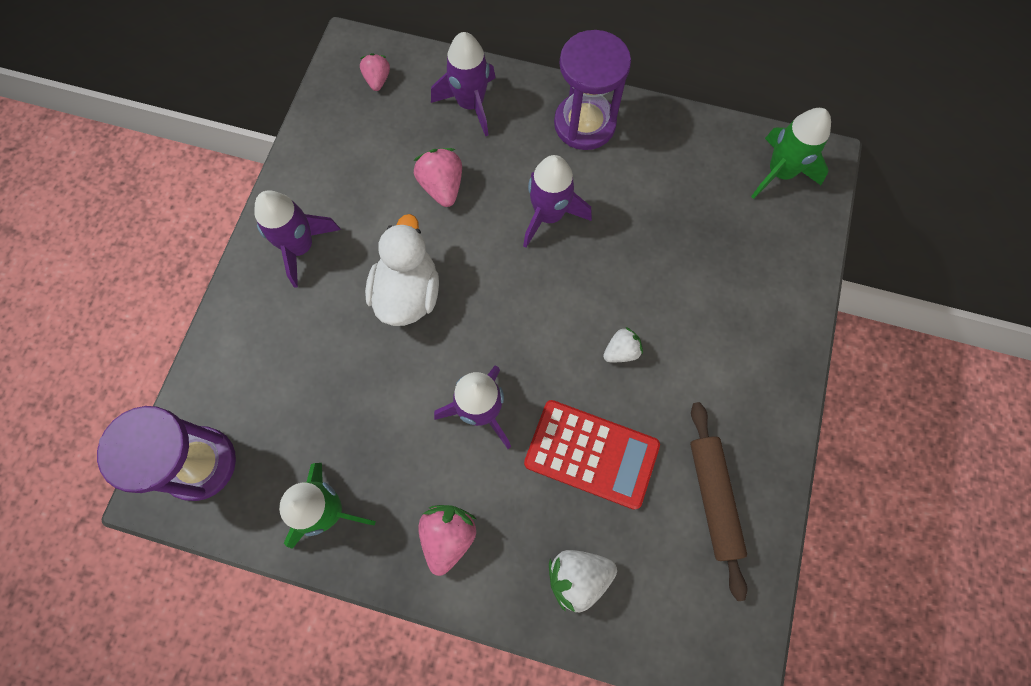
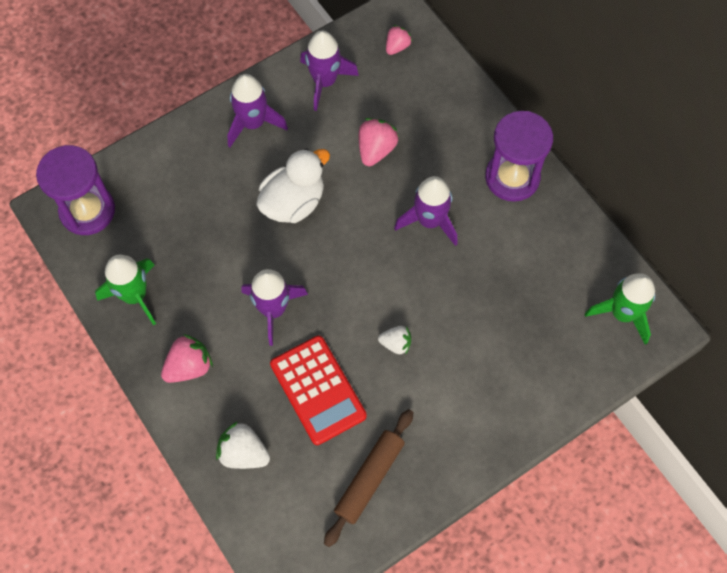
camera: 40 degrees right, 5 degrees down
purple rocket [431,32,495,137] -> purple rocket moved to [300,31,359,111]

